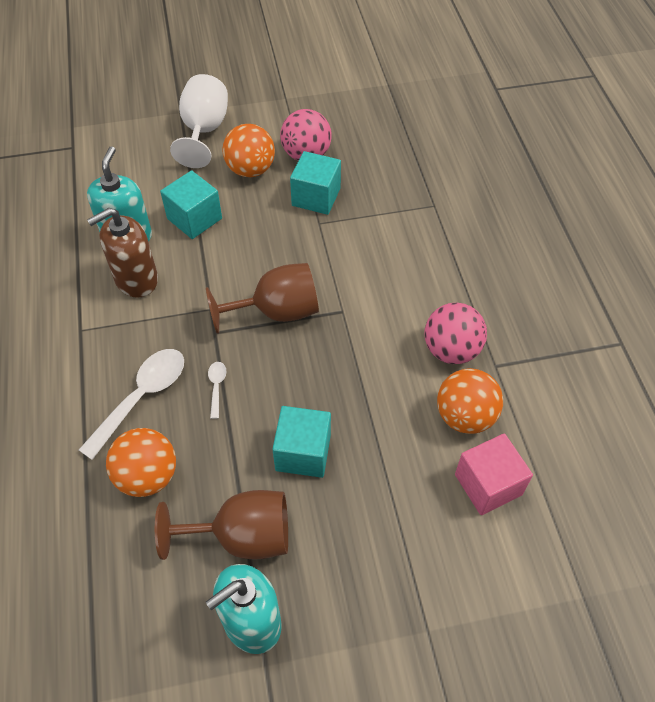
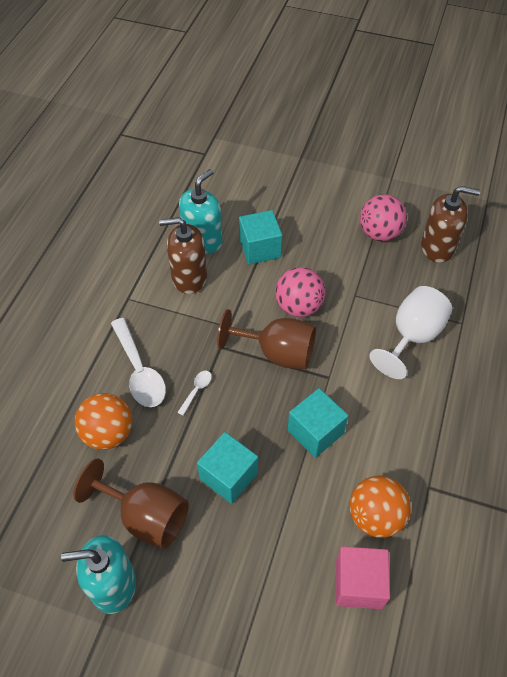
camera: 30 degrees right, 0 degrees up
white spoon [79,349,184,460] -> white spoon turned 90 degrees clockwise [111,318,166,407]
white goblet [170,74,228,168] -> white goblet moved to [369,286,452,379]
orange ball [222,124,275,177] -> none
turquoise cube [290,151,341,215] -> turquoise cube moved to [288,388,348,458]
pink ball [425,303,487,364] -> pink ball moved to [275,267,326,317]
none -> brown soap dispenser [421,186,480,263]

